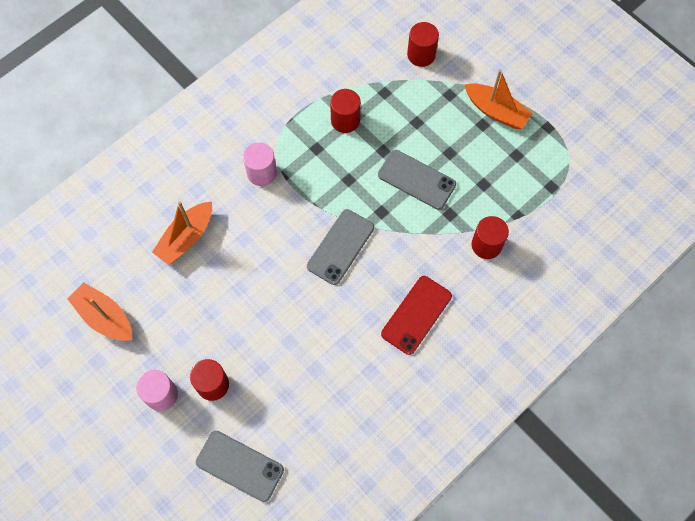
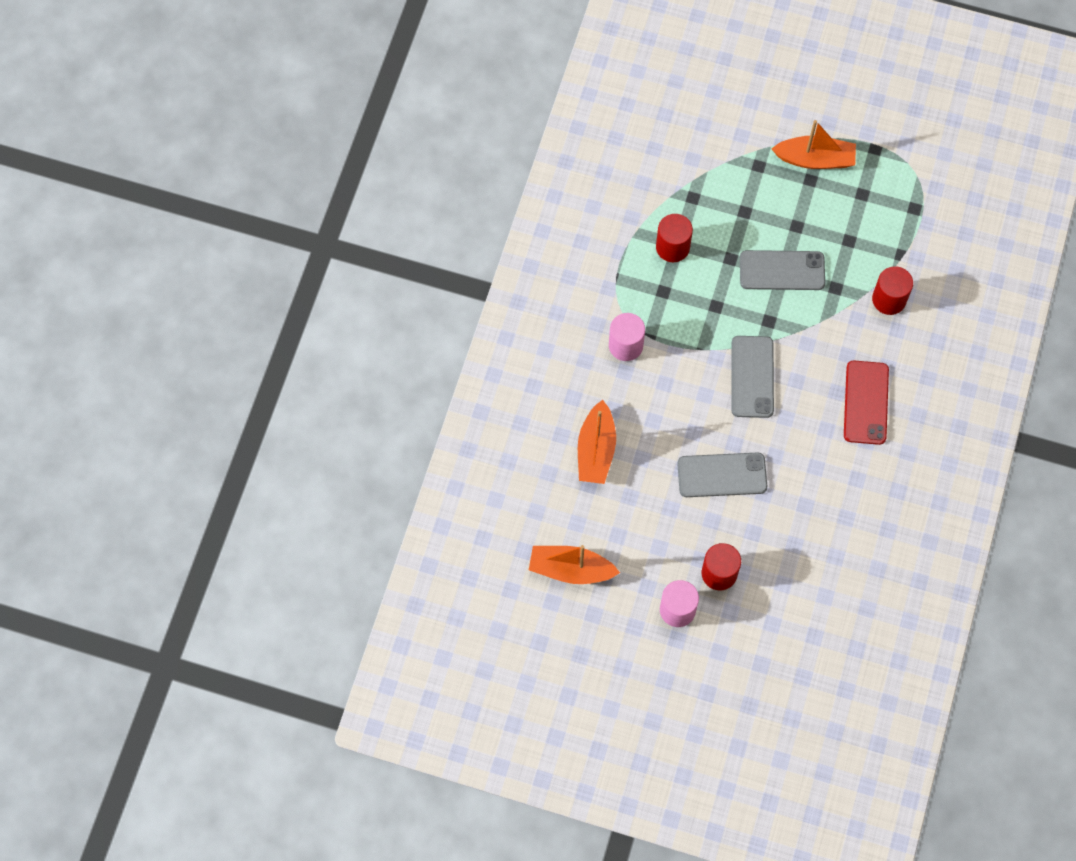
camera: 30 degrees left, 0 degrees up
grey phone [196,431,284,502] -> grey phone moved to [677,452,767,497]
red cylinder [407,22,439,67] -> none

